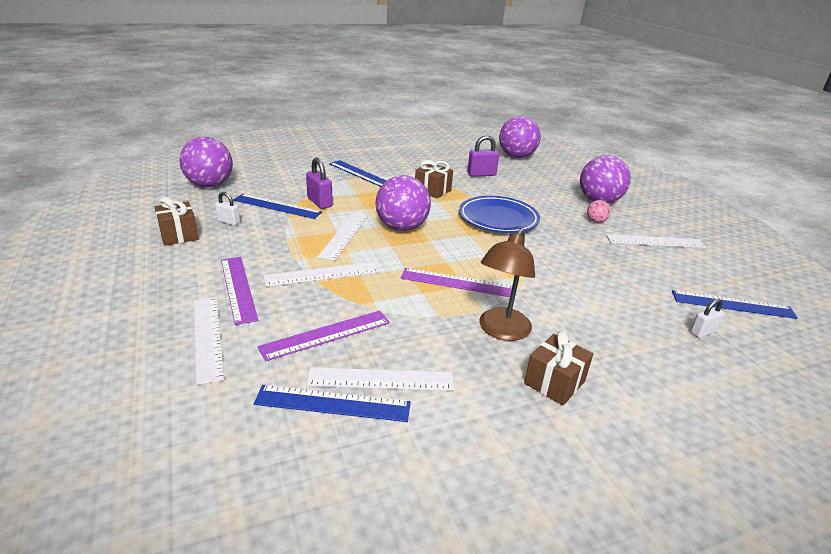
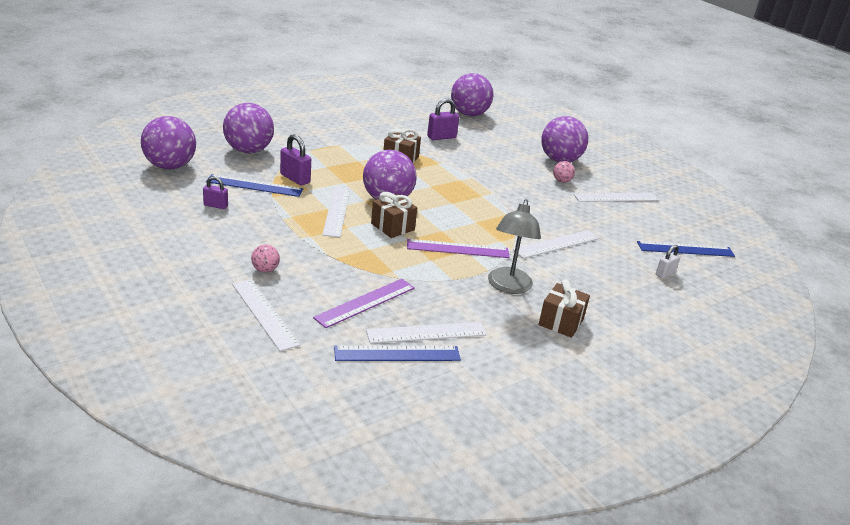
camera: 15 degrees left, 0 degrees up
brown gift [155,197,198,246] -> brown gift moved to [371,192,417,238]
white padlock [215,192,240,226] -> purple padlock [203,176,228,209]
purple ruler [221,257,258,325] -> pink ball [251,245,280,272]
white ruler [264,262,380,287] -> white ruler moved to [513,230,599,259]
blue ruler [329,160,387,187] -> none
blue plate [459,196,540,233] -> none
brown lamp [480,228,535,341] -> grey lamp [488,199,541,294]
none -> purple ball [223,103,274,153]

